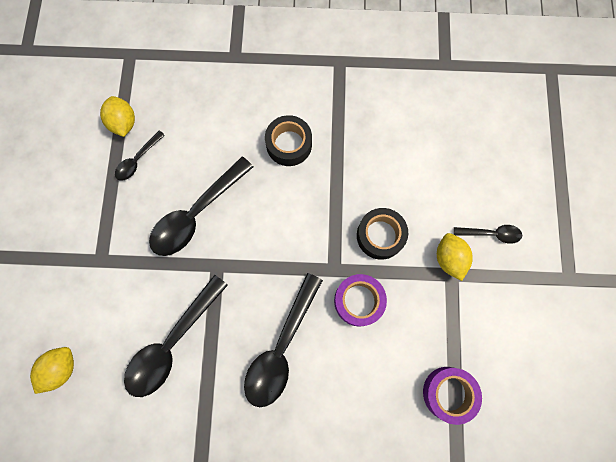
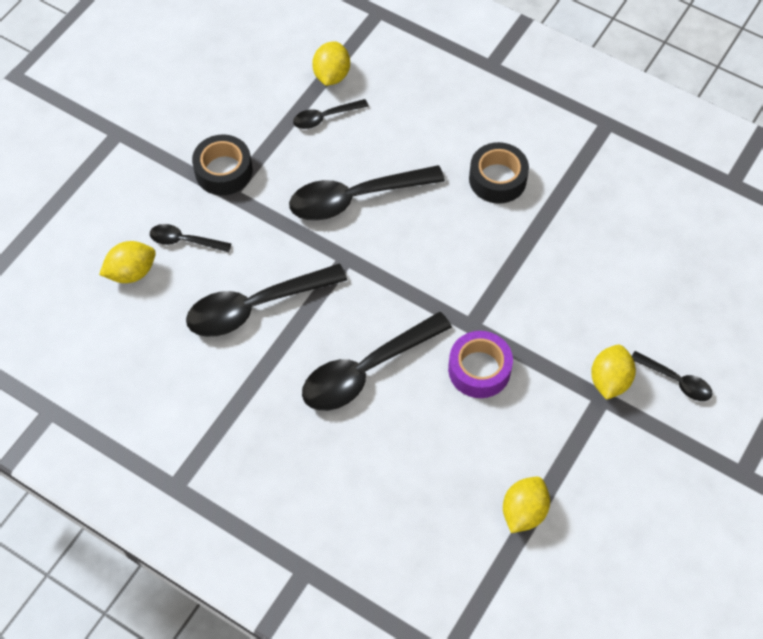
camera: 30 degrees right, 15 degrees down
black tape [357,208,408,260] -> black tape moved to [192,134,252,195]
purple tape [423,367,482,425] -> yellow lemon [503,477,550,533]
none -> black spoon [150,224,232,252]

